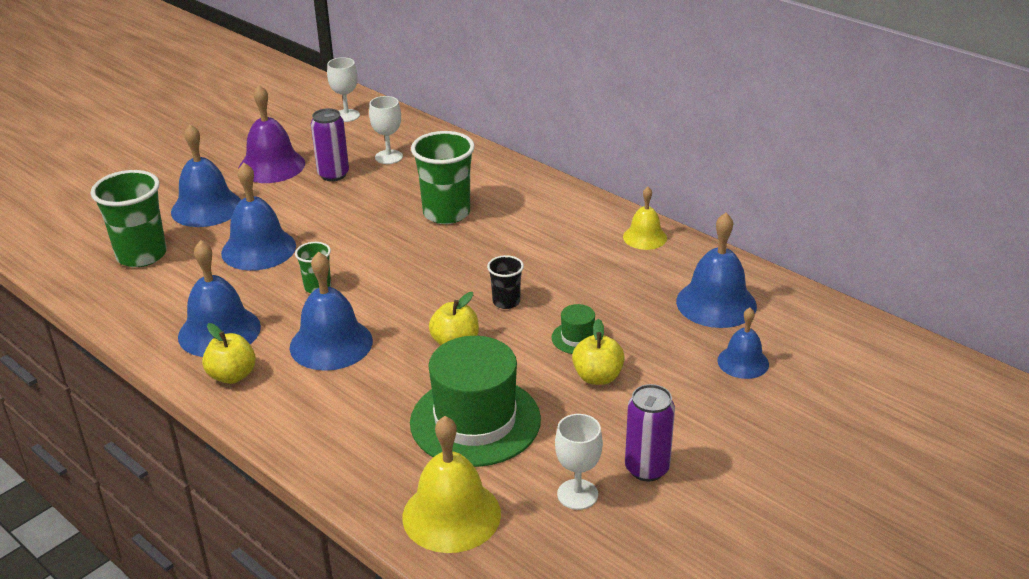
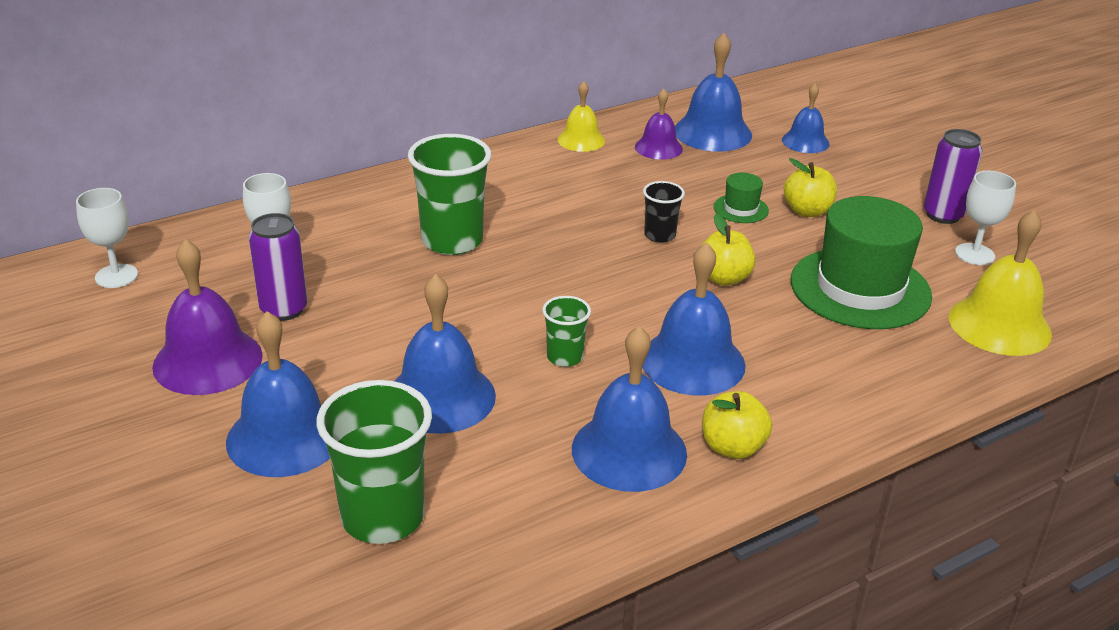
camera: 75 degrees left, 0 degrees up
none -> purple bell [635,89,683,160]

